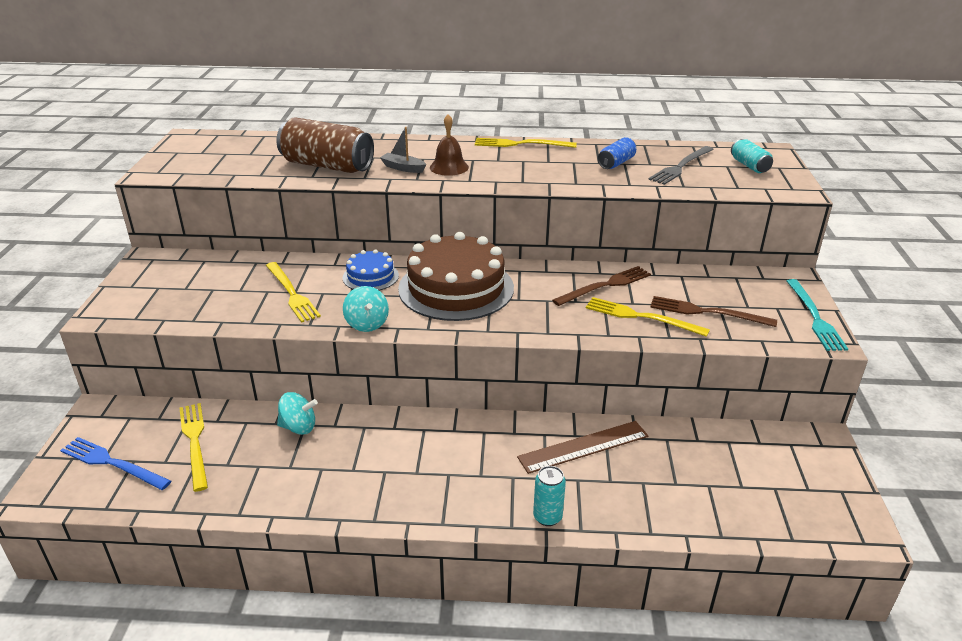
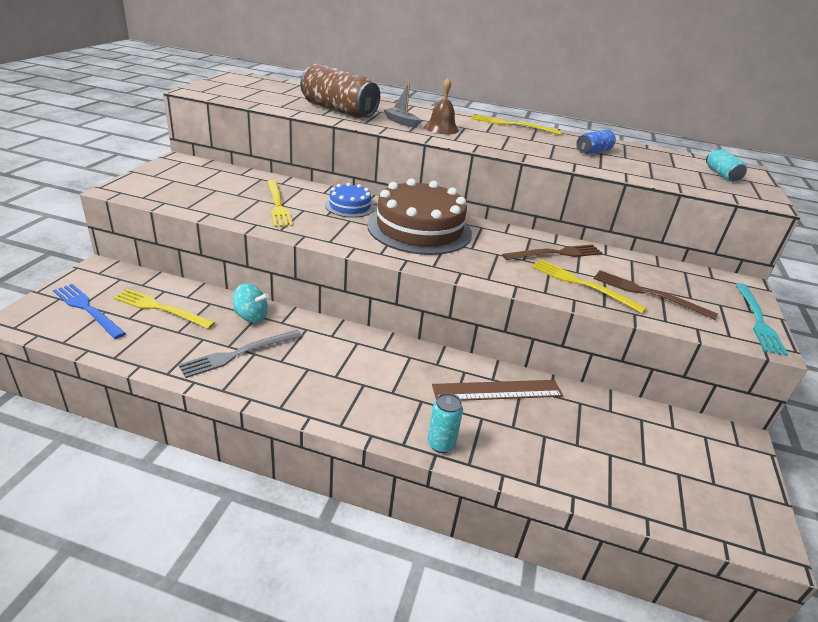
camera: 10 degrees right, 0 degrees up
yellow fork [180,403,208,492] -> yellow fork turned 60 degrees counterclockwise [113,289,215,329]
turquoise spinning top [343,286,389,332] -> none
grey fork [648,146,714,185] -> grey fork moved to [178,330,302,378]

